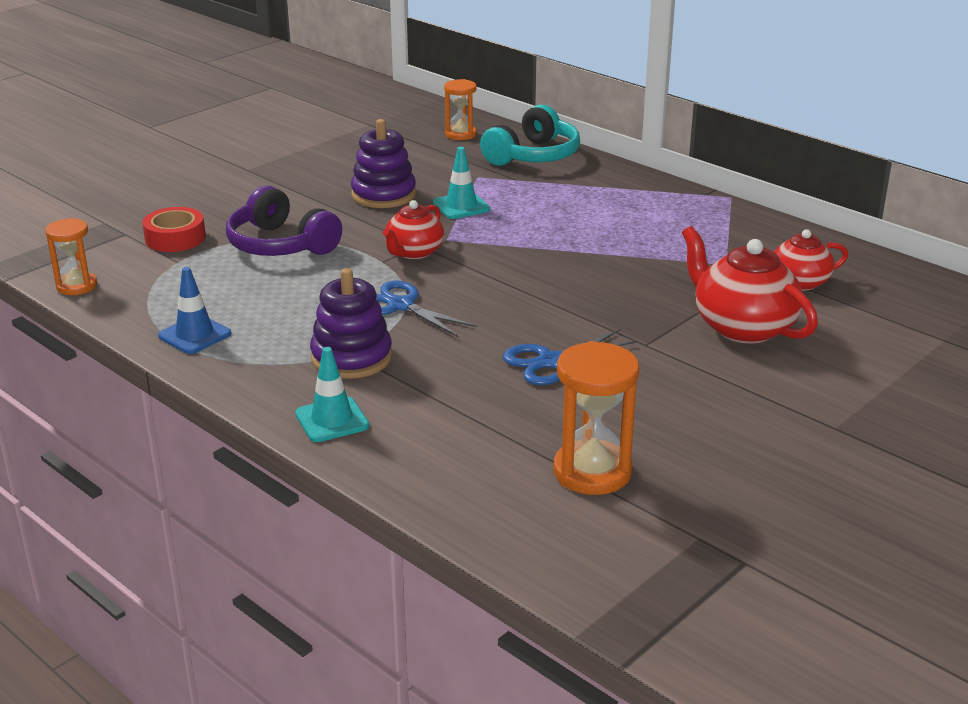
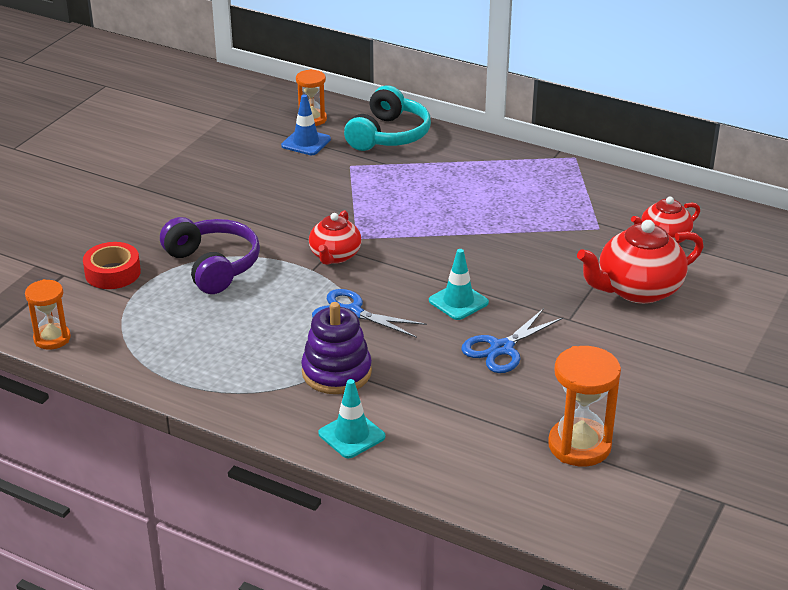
camera: 15 degrees left, 5 degrees up
blue traffic cone [158,267,231,354] -> blue traffic cone moved to [281,94,331,155]
purple headphones [226,185,342,256] -> purple headphones turned 150 degrees counterclockwise [160,217,260,294]
purple stacking toy [351,119,416,208] -> none
turquoise traffic cone [433,147,490,219] -> turquoise traffic cone moved to [429,249,489,320]
red teapot [682,226,818,344] -> red teapot turned 60 degrees counterclockwise [577,220,704,304]

